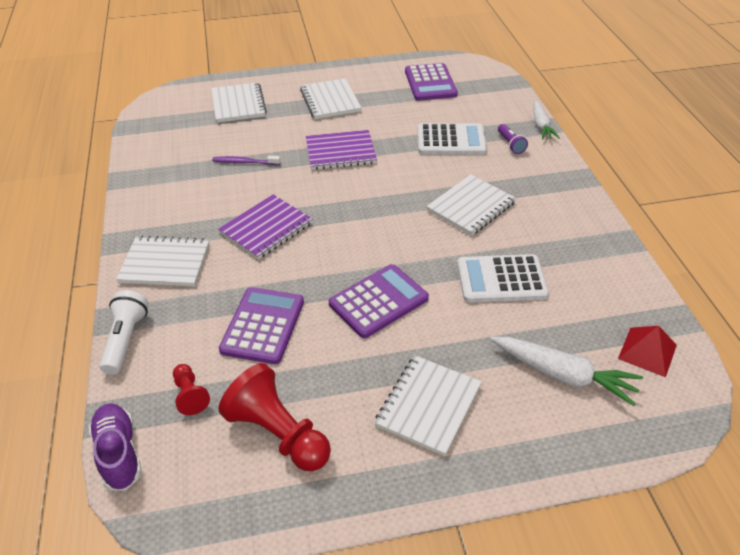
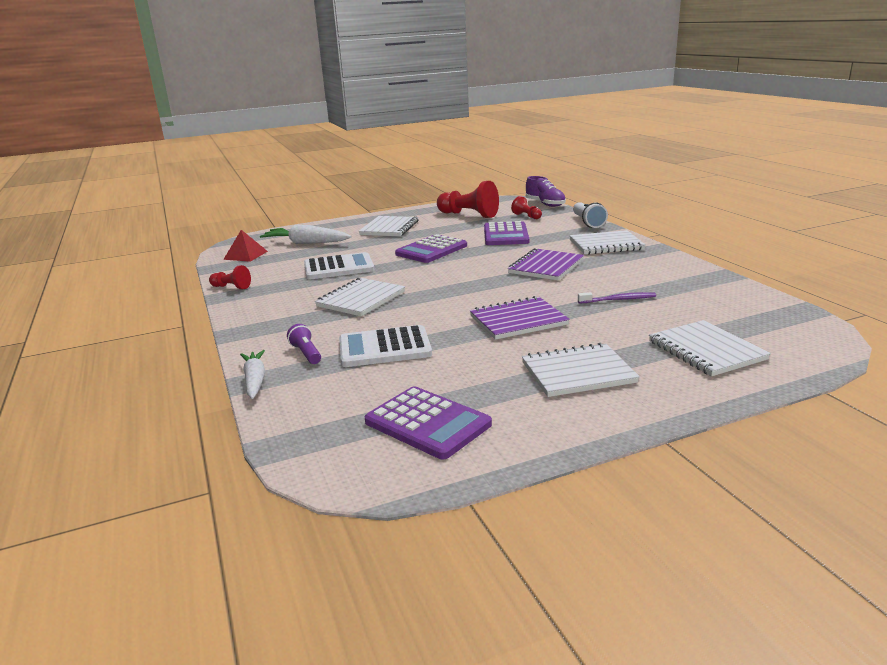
camera: 170 degrees right, 20 degrees down
white notebook [300,78,362,119] -> white notebook turned 75 degrees counterclockwise [522,343,640,397]
purple calculator [405,63,458,101] -> purple calculator turned 150 degrees clockwise [365,386,492,460]
none -> red pawn [209,265,251,290]

